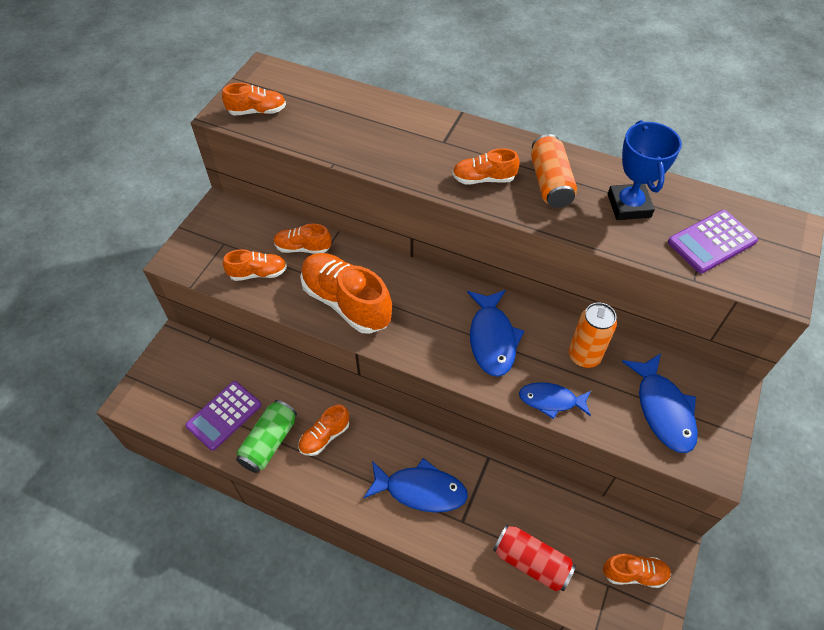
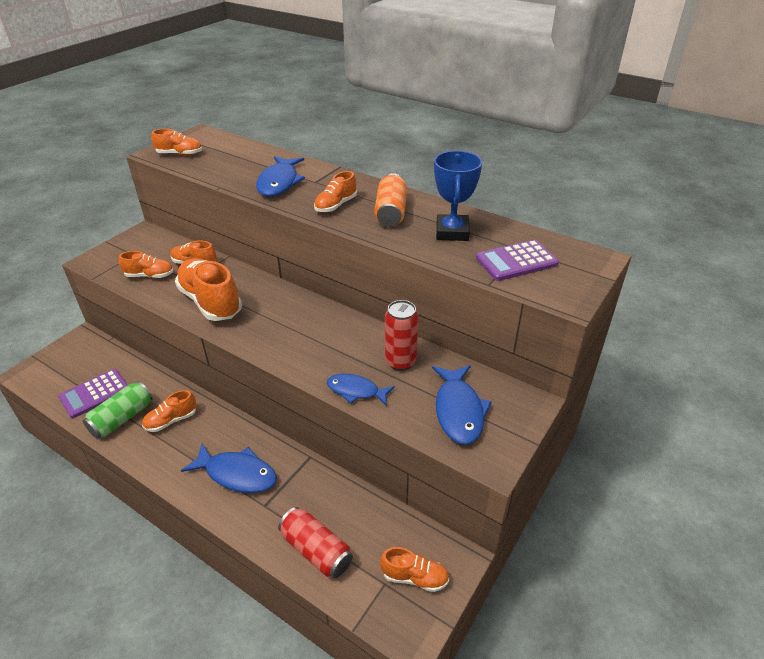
camera: 10 degrees right, 15 degrees down
orange shoe [452,148,520,184] -> orange shoe turned 60 degrees counterclockwise [314,171,357,212]
blue fish [467,290,524,377] -> blue fish moved to [256,156,305,197]
orange can [569,303,617,368] -> red can [385,300,418,371]

